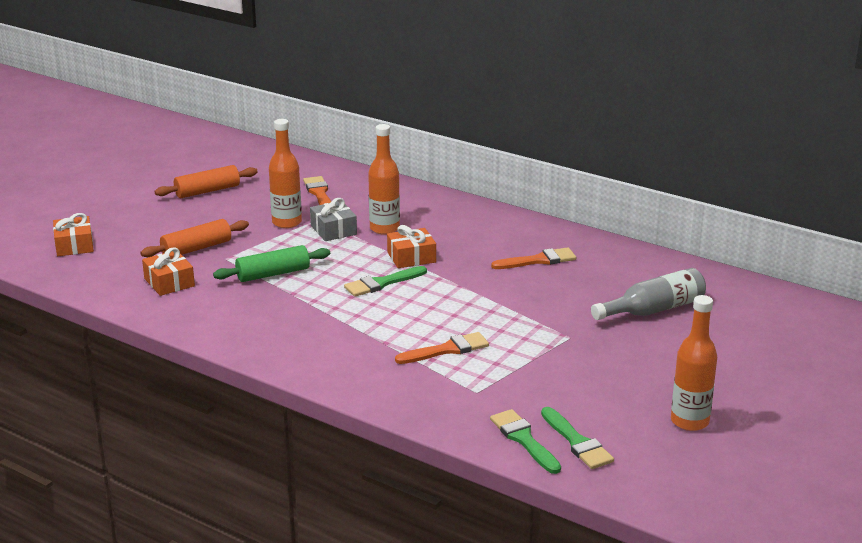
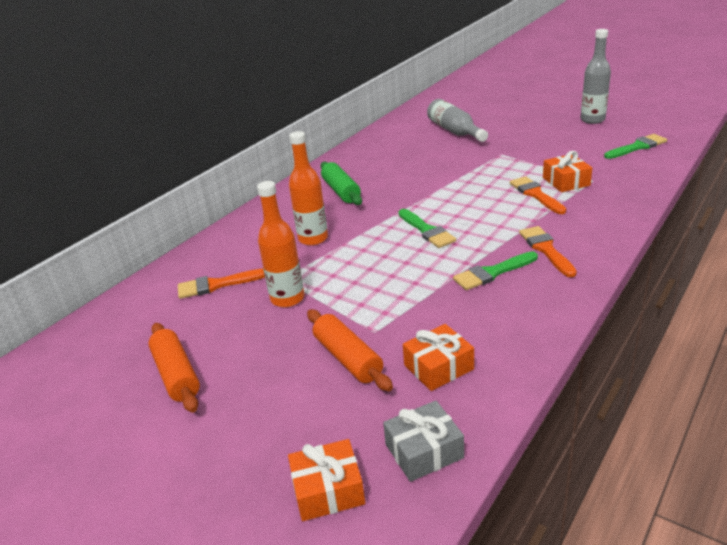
camera: 85 degrees left, 5 degrees up
green rolling pin [213,245,330,282] -> green rolling pin moved to [321,162,362,205]
grey gift [310,198,357,241] -> grey gift moved to [383,401,464,482]
orange gift [387,225,436,268] -> orange gift moved to [543,151,592,192]
green brush [490,409,561,474] -> green brush moved to [453,251,538,290]
orange brush [491,247,577,269] -> orange brush moved to [519,226,577,277]
orange bottle [671,295,717,431] -> grey bottle [581,29,611,124]

